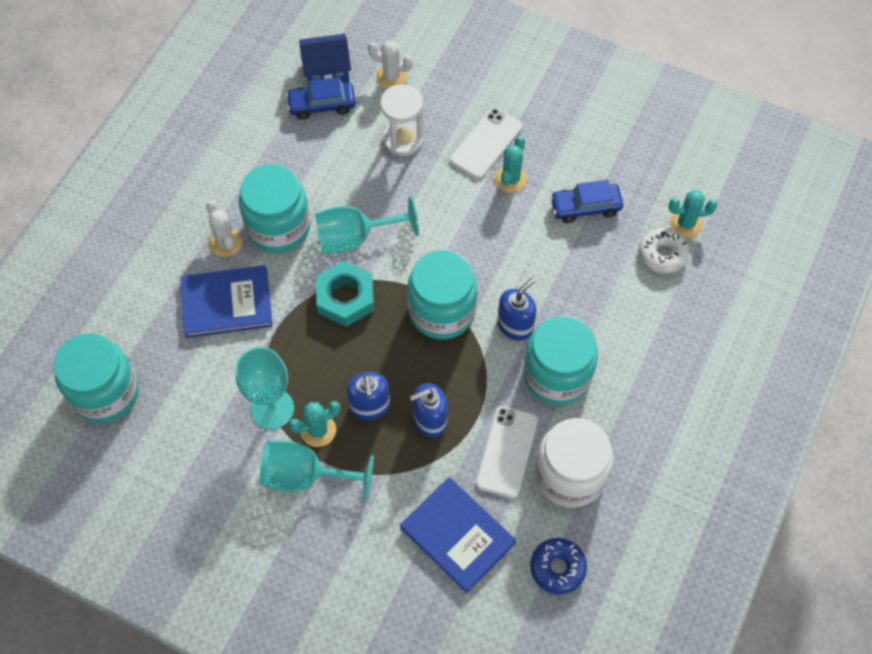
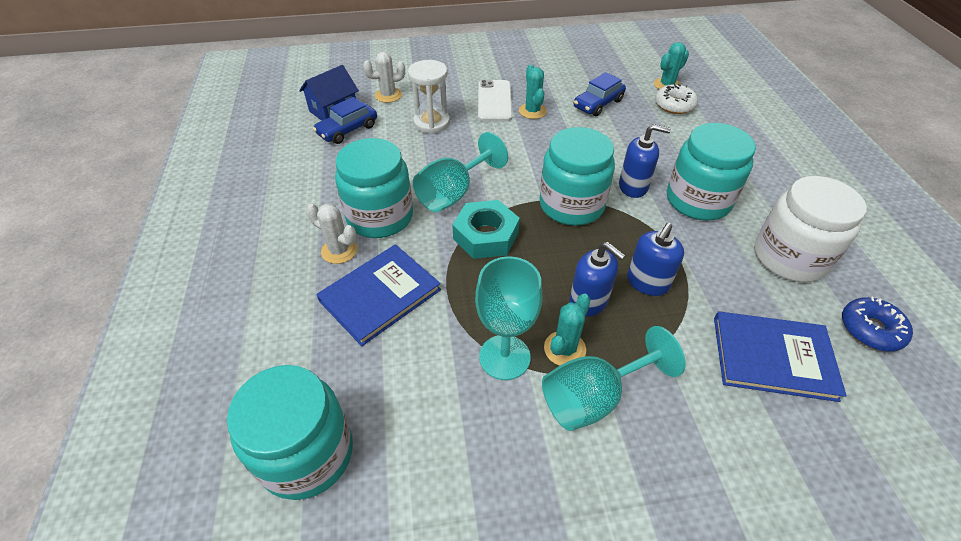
camera: 35 degrees left, 15 degrees down
white phone [476,406,538,498] -> none
blue soap dispenser [497,278,537,341] -> blue soap dispenser turned 90 degrees clockwise [619,124,671,198]

